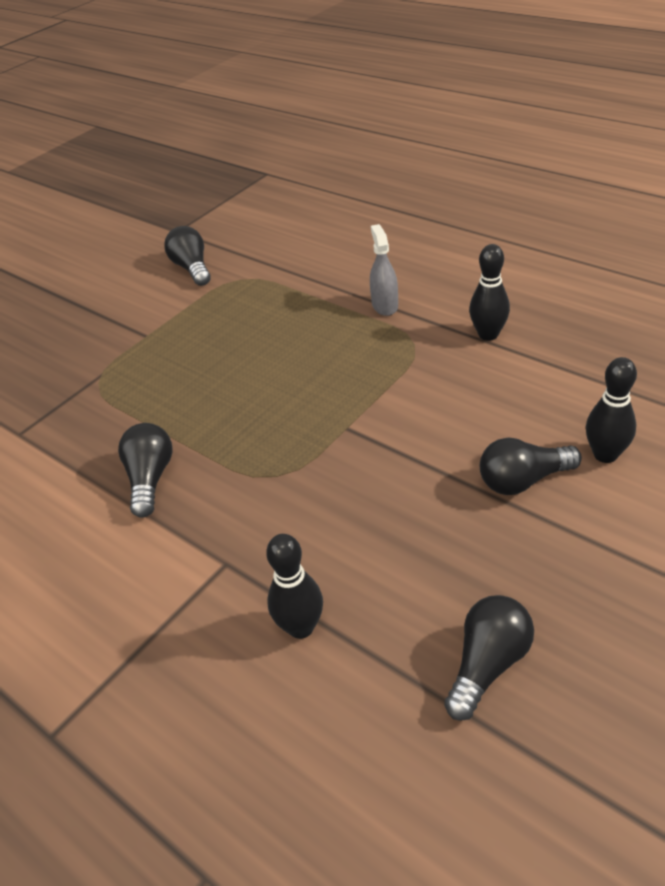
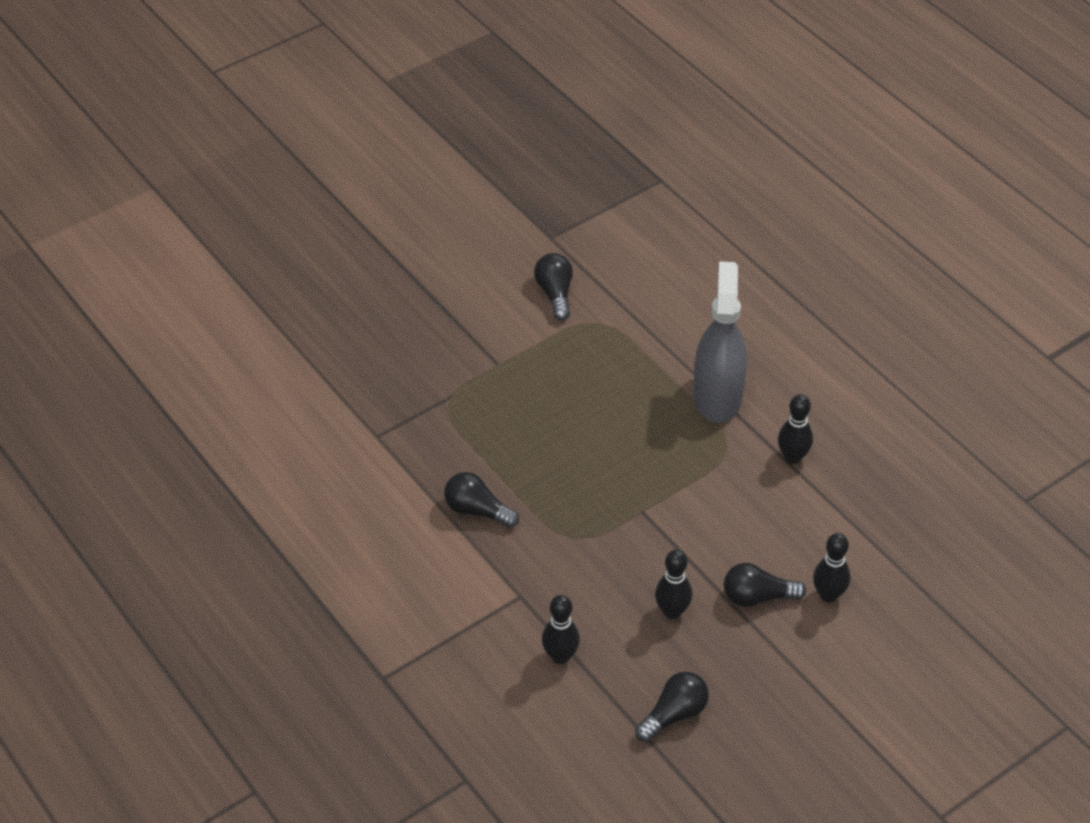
camera: 10 degrees right, 5 degrees up
black light bulb [118,423,172,518] -> black light bulb turned 75 degrees counterclockwise [444,472,519,528]
grey spray bottle [370,224,398,316] -> grey spray bottle [693,261,747,423], size x2.06
none -> black bowling pin [655,550,692,619]

